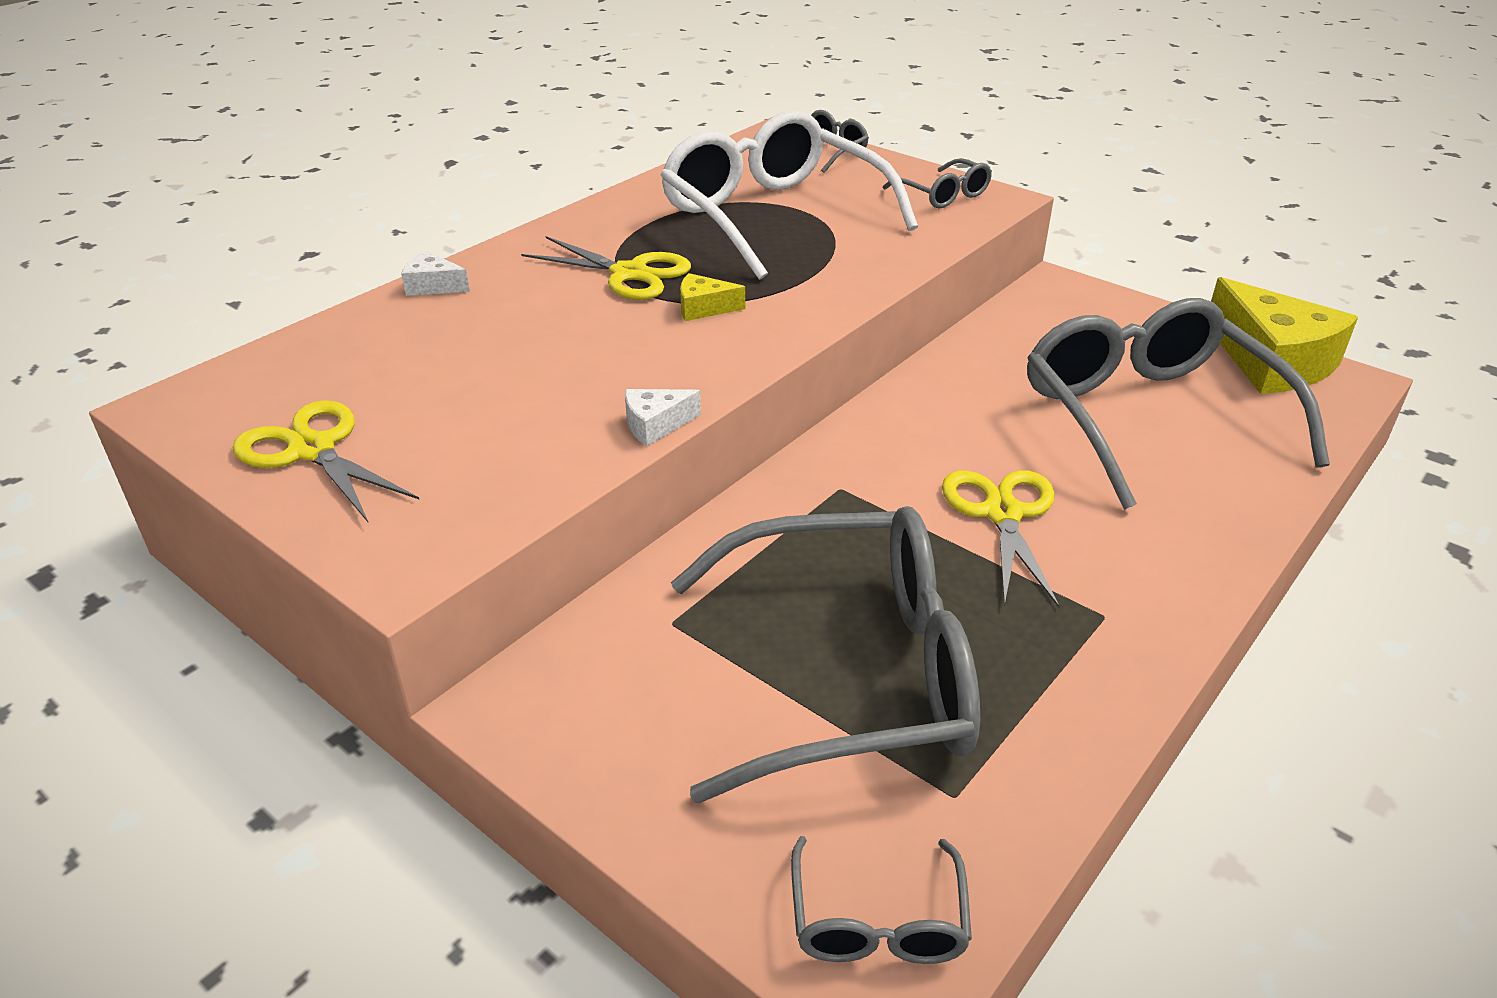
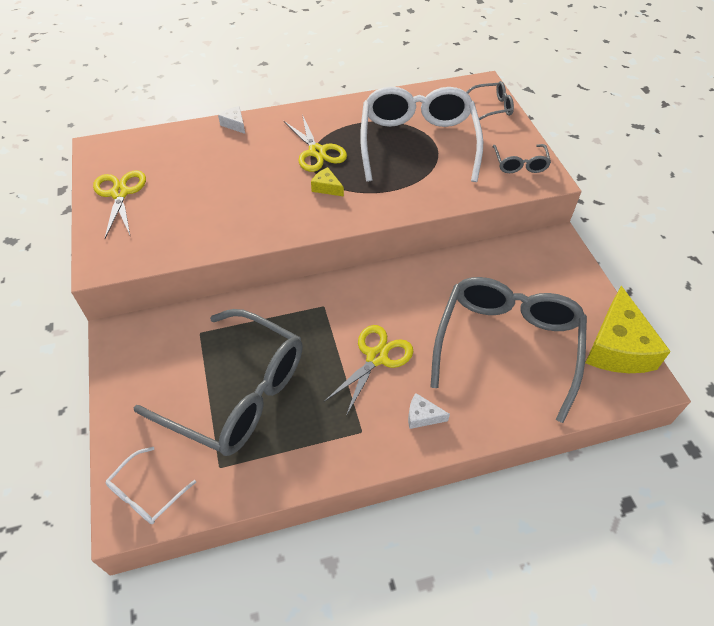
camera: 35 degrees right, 15 degrees up
white cheese [625,389,701,446] -> white cheese moved to [408,393,450,429]
grey glasses [791,836,972,964] -> white glasses [106,447,196,524]

